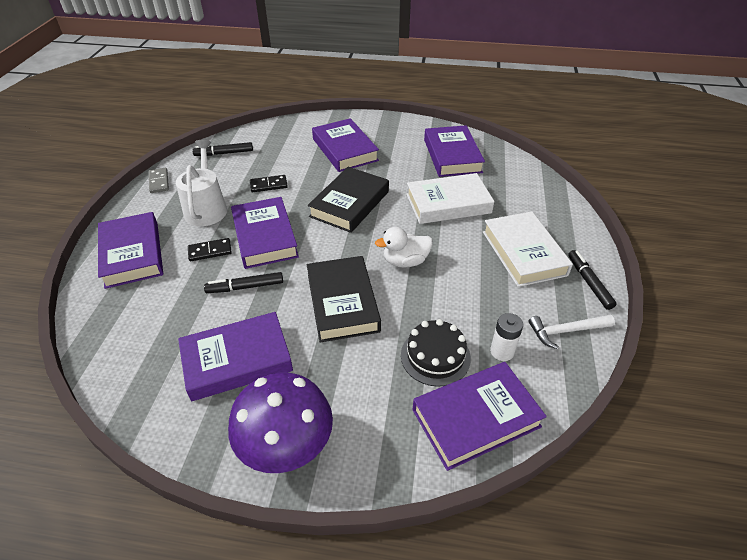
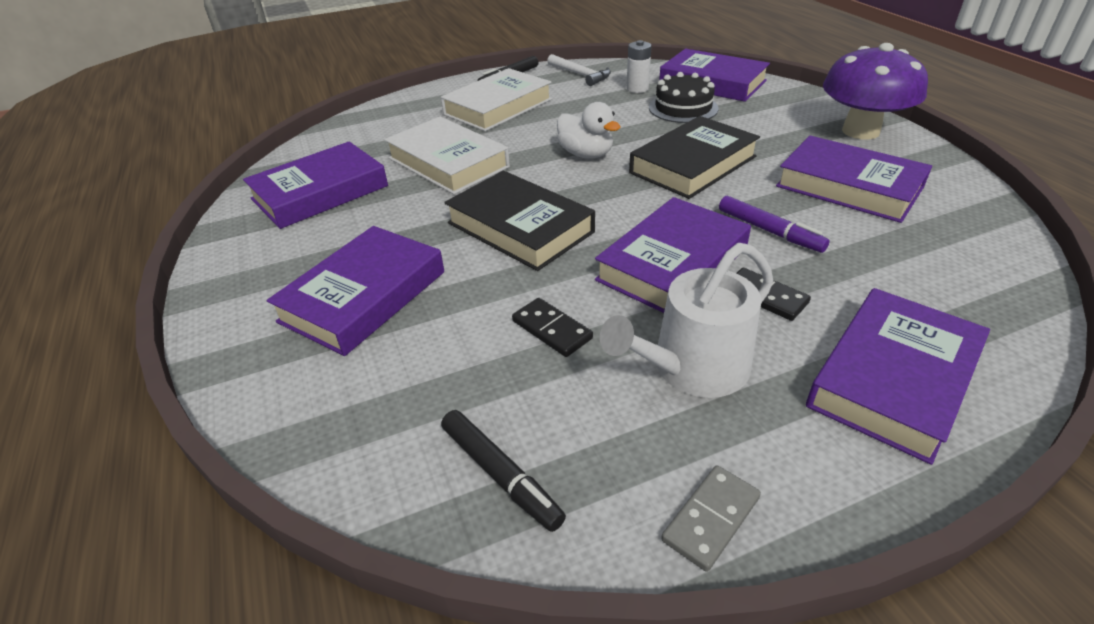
camera: 120 degrees left, 5 degrees down
black marker [204,272,283,293] -> purple marker [719,196,830,253]
black book [308,167,389,233] -> black book turned 45 degrees clockwise [444,170,595,271]

